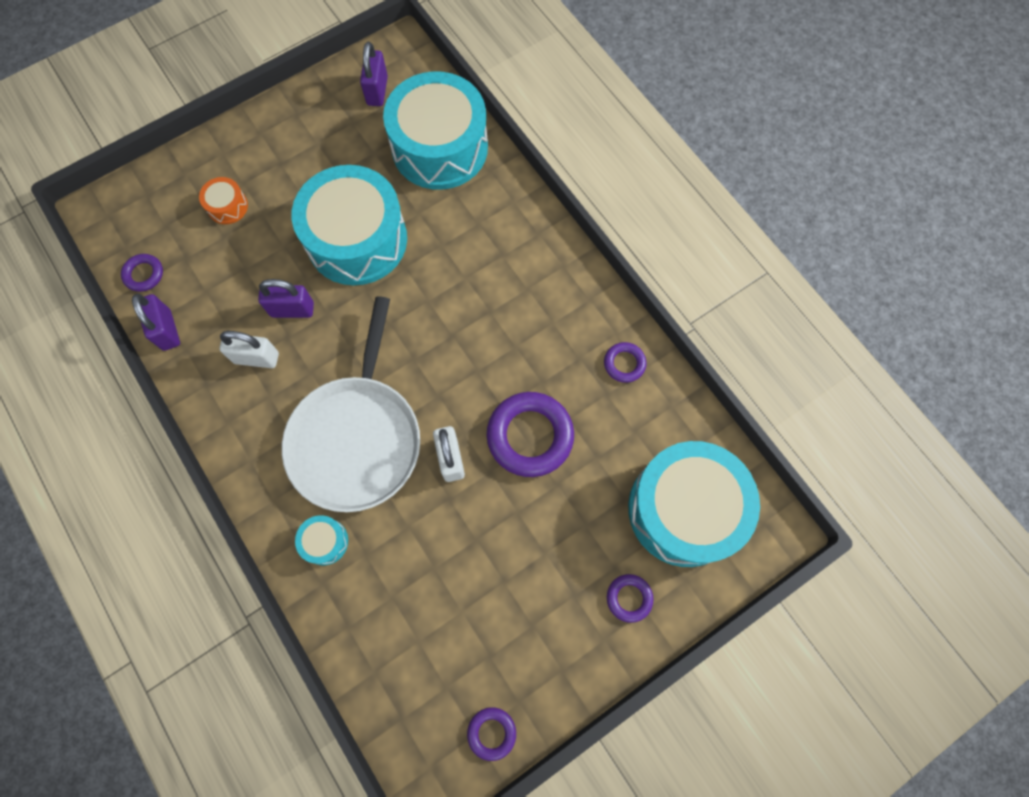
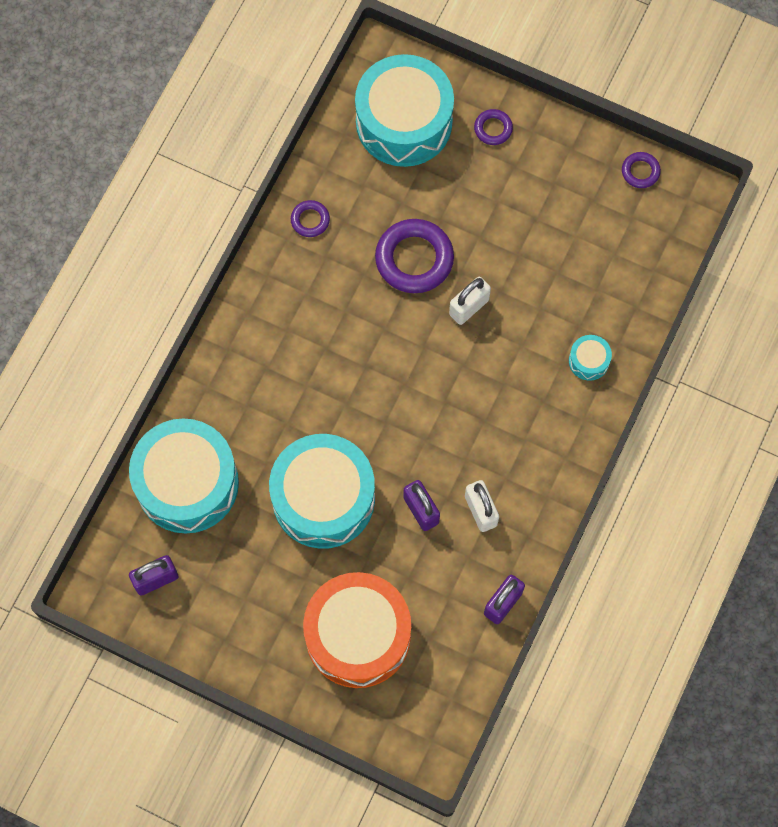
camera: 120 degrees left, 0 degrees up
purple ring [121,254,163,292] -> none
orange drum [199,177,248,224] -> orange drum [303,572,411,688], size x2.47
white pan [282,296,420,512] -> none

